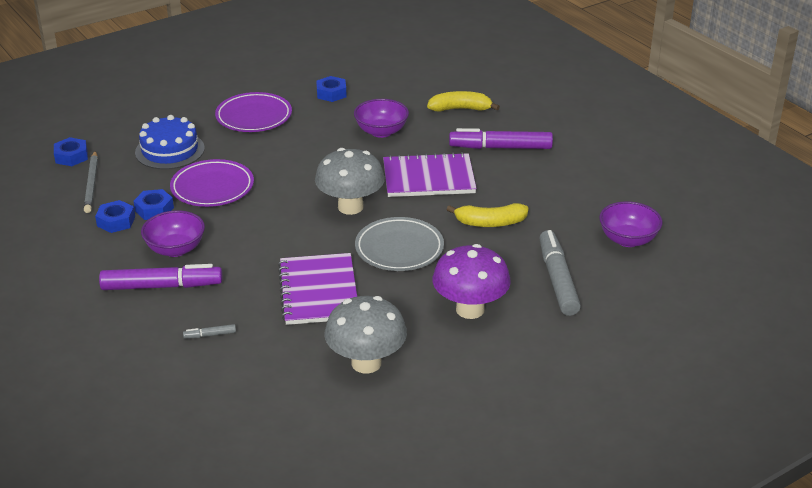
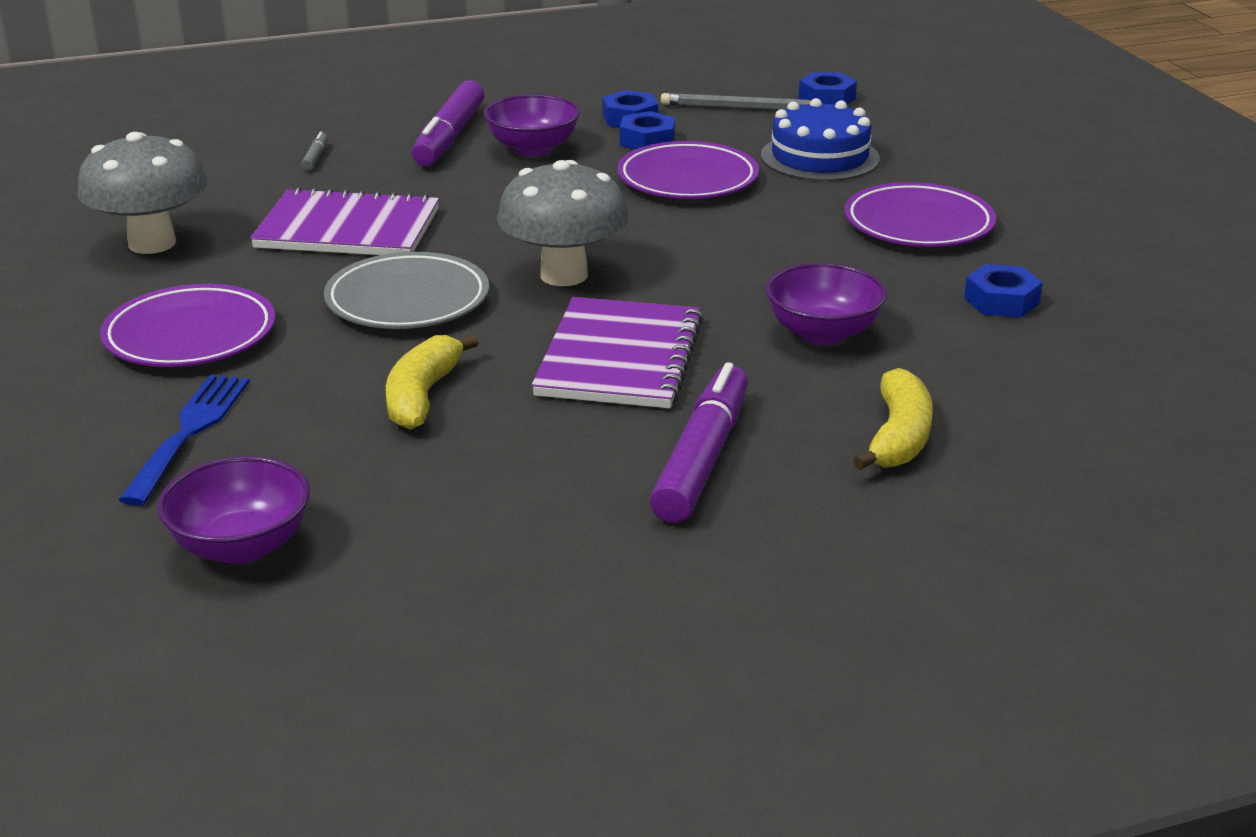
camera: 105 degrees right, 5 degrees down
purple mushroom [432,244,511,319] -> purple plate [100,284,275,367]
grey marker [539,230,581,316] -> blue fork [119,375,250,505]

